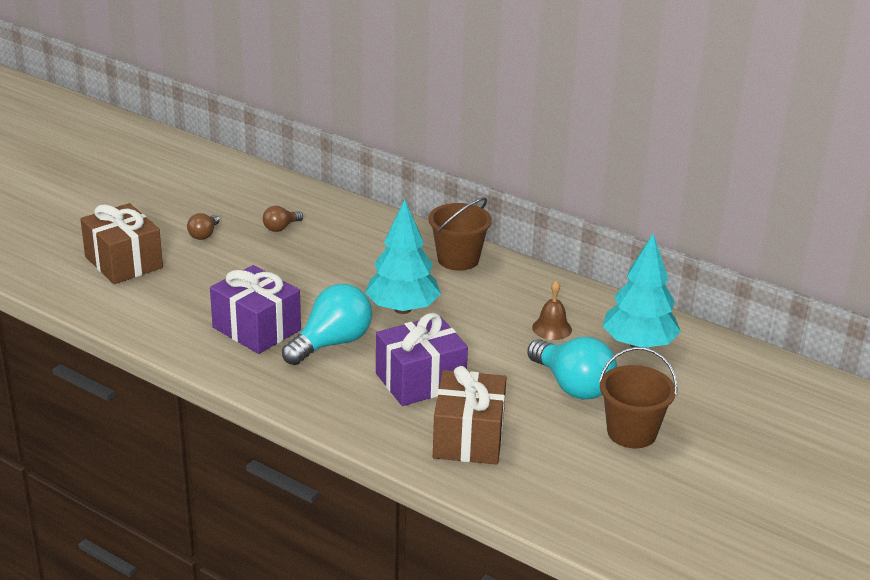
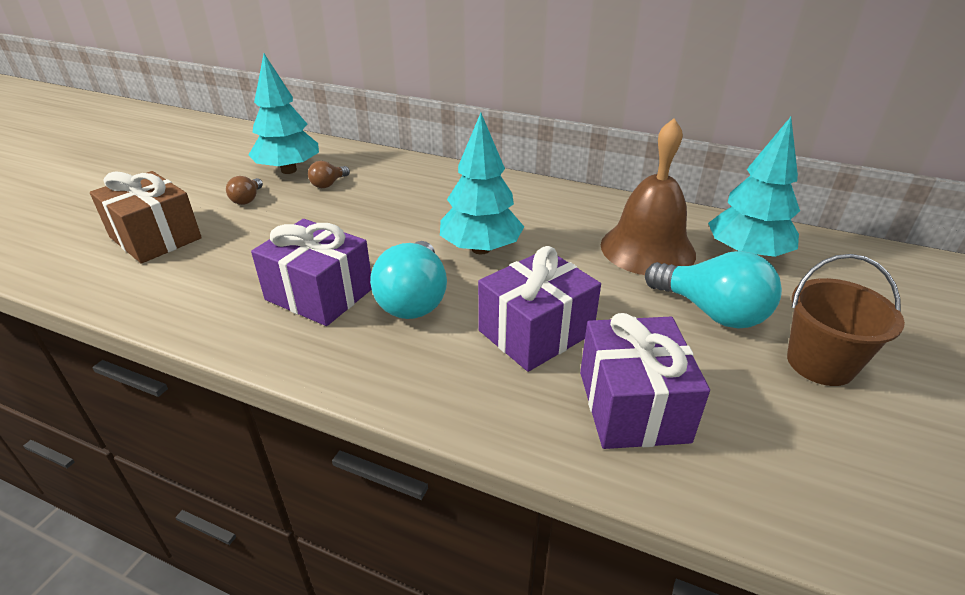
camera: 10 degrees left, 5 degrees up
turquoise light bulb [282,284,372,365] -> turquoise light bulb turned 150 degrees clockwise [370,241,447,319]
brown bucket [428,197,492,271] -> none
brown gift [433,366,506,464] -> purple gift [580,313,710,449]
brown bell [532,280,572,340] -> brown bell [601,118,696,275], size x2.15
none -> turquoise tree [249,54,319,174]

